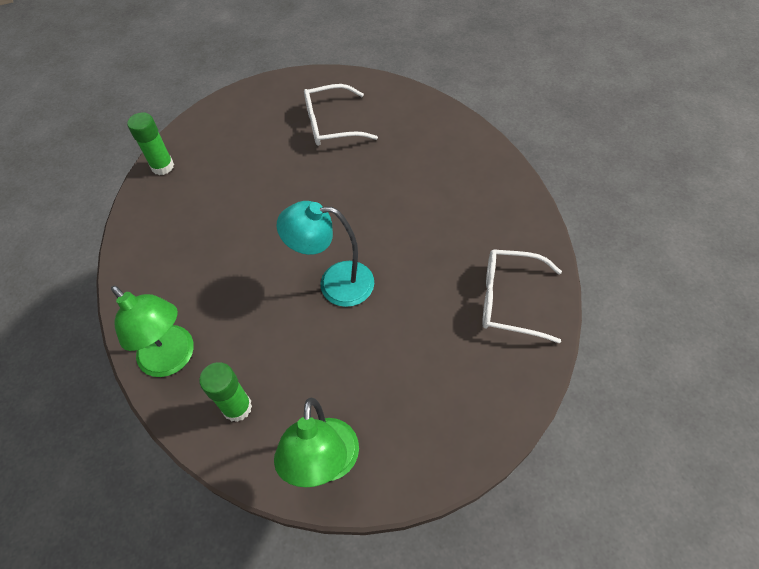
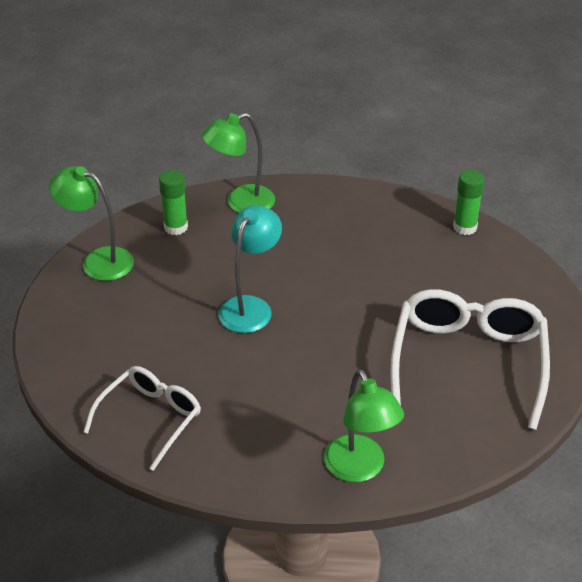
camera: 110 degrees right, 15 degrees down
white glasses [304,84,378,146] -> white glasses [390,289,550,430], size x1.63
none -> green lamp [324,369,404,482]

